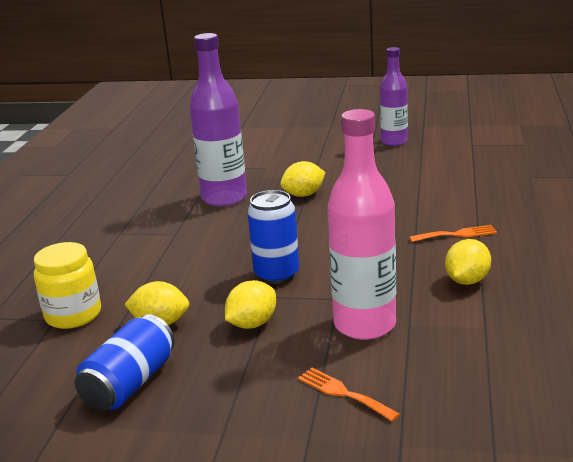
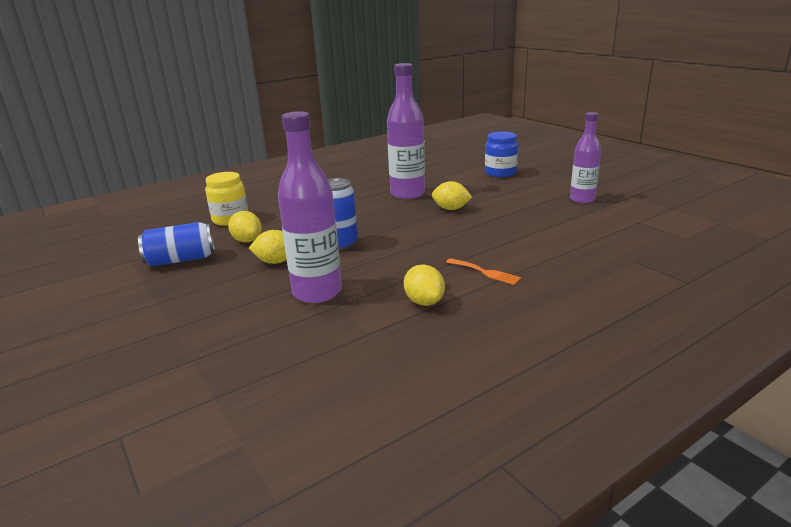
camera: 45 degrees right, 0 degrees up
orange fork [298,368,400,422] -> none
pink bottle [327,109,396,340] -> purple bottle [278,111,342,303]
yellow lemon [445,239,491,285] -> yellow lemon turned 75 degrees clockwise [404,265,445,306]
none -> blue jar [485,132,518,177]

